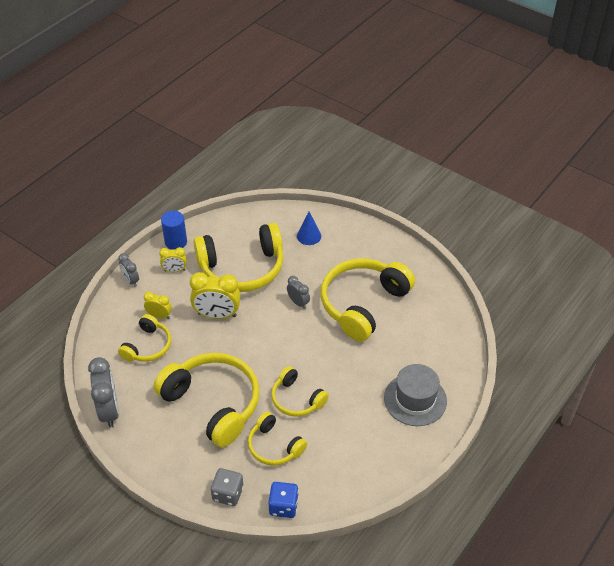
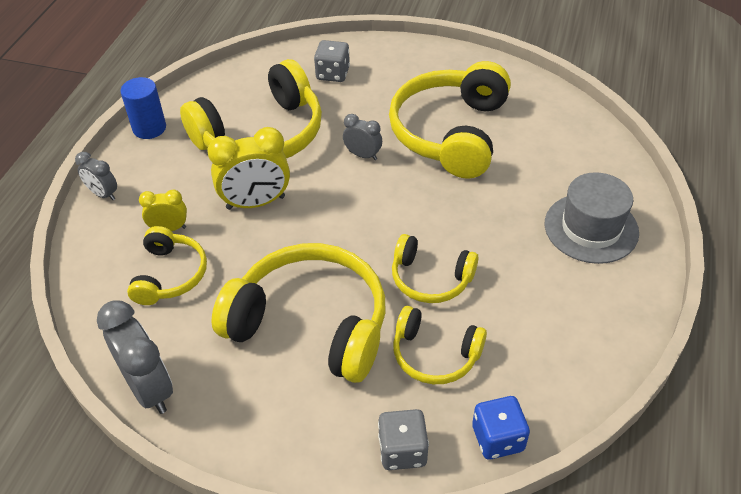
camera: 20 degrees left, 0 degrees up
yellow clock [159,247,187,272] -> none
blue cone [297,212,321,245] -> grey dice [314,40,350,82]

